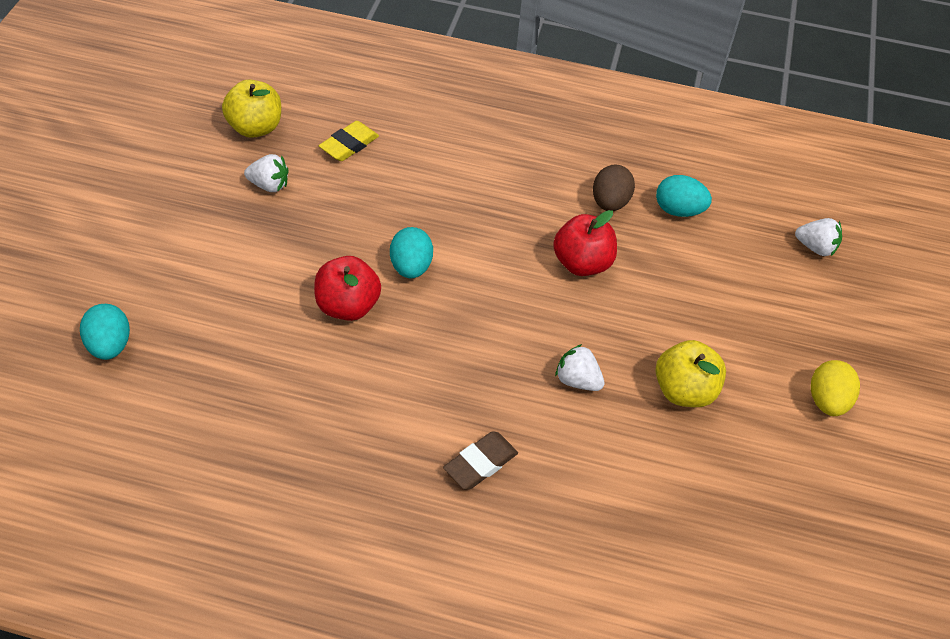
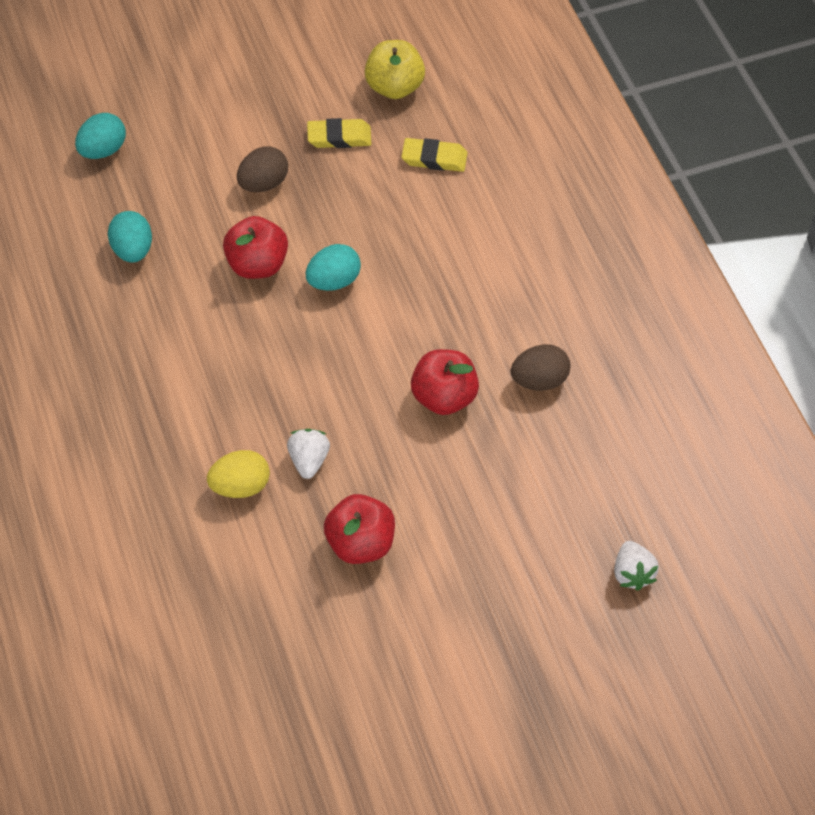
camera: 60 degrees right, 5 degrees up
white strawberry [244,154,289,192] -> yellow eraser [307,118,371,148]
brown eraser [443,431,518,490] -> none
turquoise egg [656,175,712,217] -> turquoise egg moved to [108,211,152,263]
yellow apple [656,340,726,407] -> red apple [324,494,395,564]
yellow egg [811,360,860,416] -> yellow egg moved to [207,450,270,498]
none -> brown egg [237,146,288,192]

